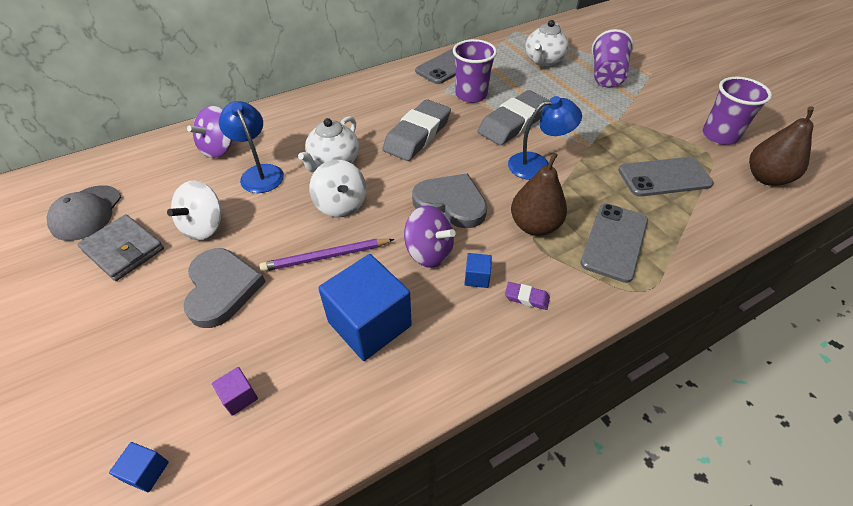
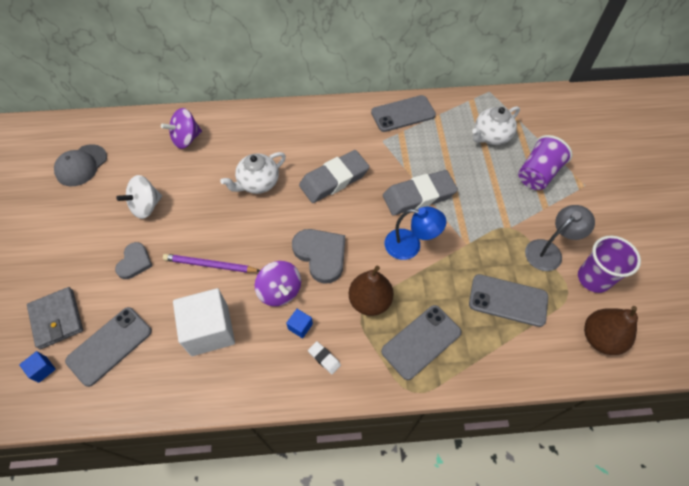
camera: 25 degrees right, 10 degrees up
grey wallet [77,214,164,281] -> grey wallet moved to [27,287,83,349]
grey heart [183,248,266,328] -> grey heart [115,242,152,279], size x0.63
purple cube [212,367,258,416] -> grey phone [65,307,152,387]
blue lamp [219,101,284,193] -> none
white spinning top [309,160,366,217] -> none
blue cube [318,254,412,361] -> white cube [173,288,235,356]
purple cup [453,39,497,103] -> none
purple eraser [505,282,550,310] -> white eraser [308,341,341,374]
none -> grey lamp [525,205,595,271]

